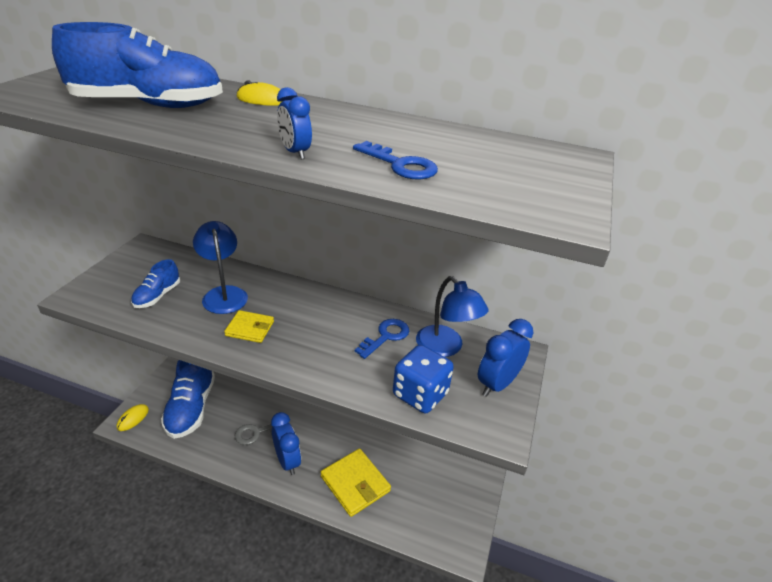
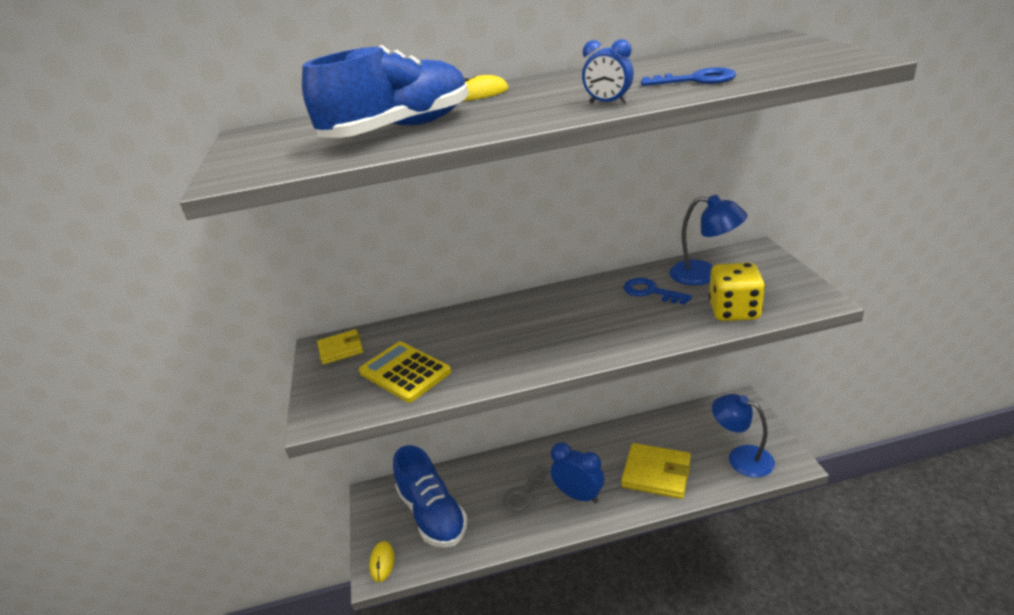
camera: 25 degrees left, 5 degrees down
blue shoe [131,259,180,308] -> yellow calculator [359,341,451,402]
blue lamp [193,221,248,314] -> blue lamp moved to [712,394,775,478]
yellow wallet [224,310,274,343] -> yellow wallet moved to [317,329,363,365]
blue key [355,319,409,359] -> blue key turned 60 degrees counterclockwise [623,278,692,305]
blue dice [393,345,454,413] -> yellow dice [709,263,765,321]
blue clock [478,319,533,397] -> none

